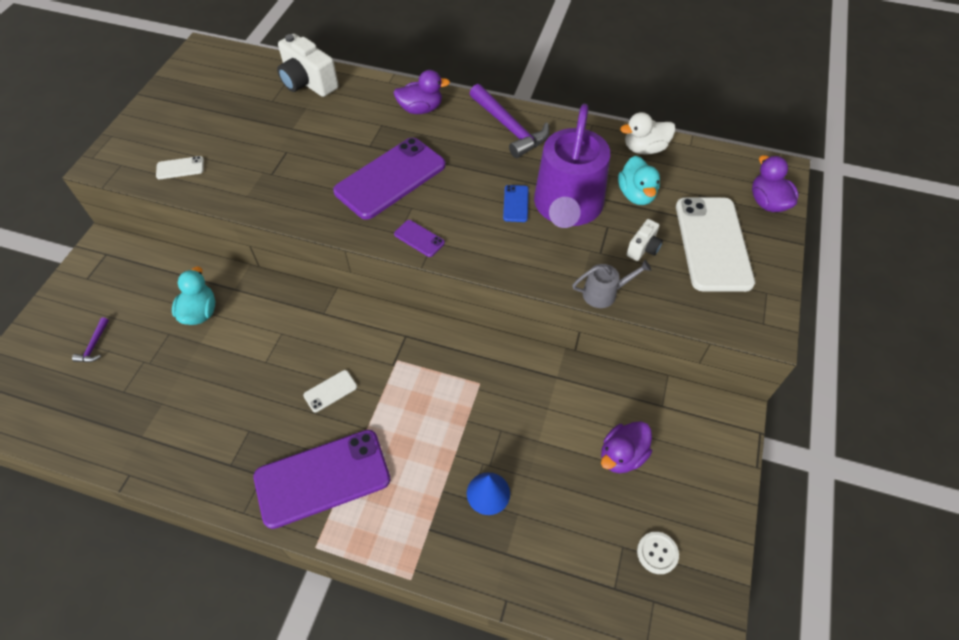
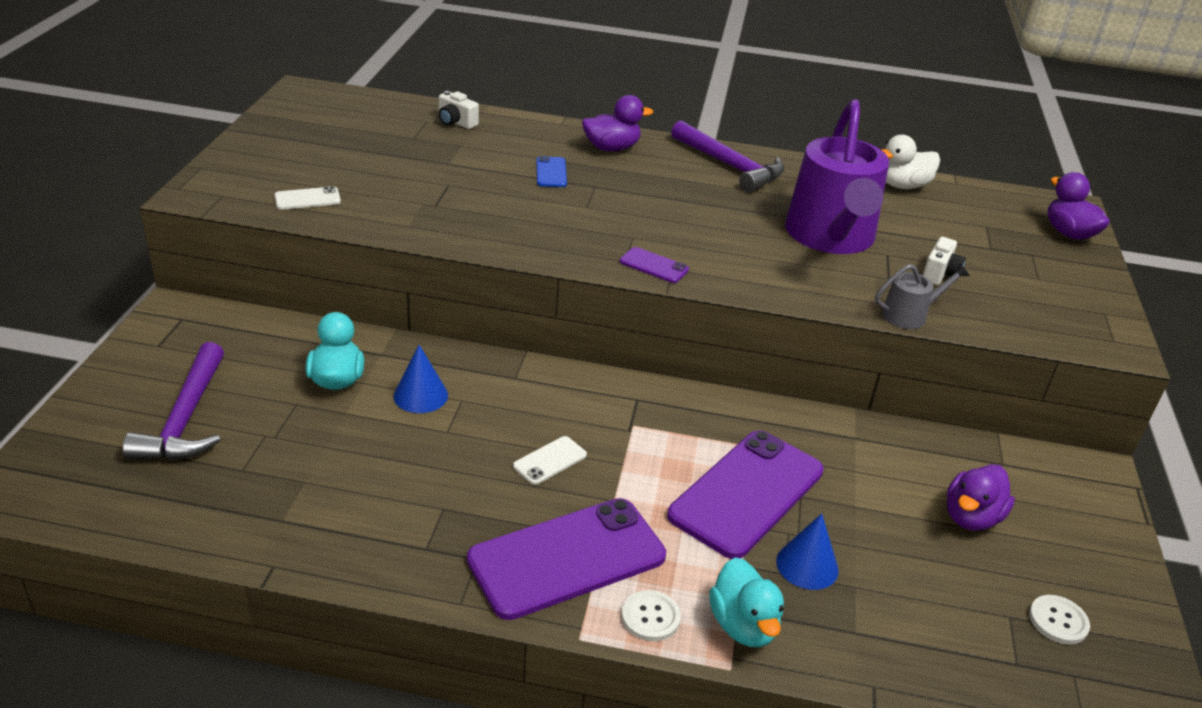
camera: 10 degrees left, 20 degrees down
purple hammer [72,317,109,362] -> purple hammer [123,342,224,460], size x2.21
white camera [277,34,339,97] -> white camera [439,91,479,129], size x0.52
purple phone [333,138,446,220] -> purple phone moved to [667,430,824,559]
blue phone [503,185,529,222] -> blue phone moved to [536,156,567,187]
turquoise duck [618,156,660,205] -> turquoise duck moved to [709,557,784,647]
white phone [676,197,755,292] -> none
none -> blue cone [393,345,448,413]
none -> white button [622,590,681,641]

